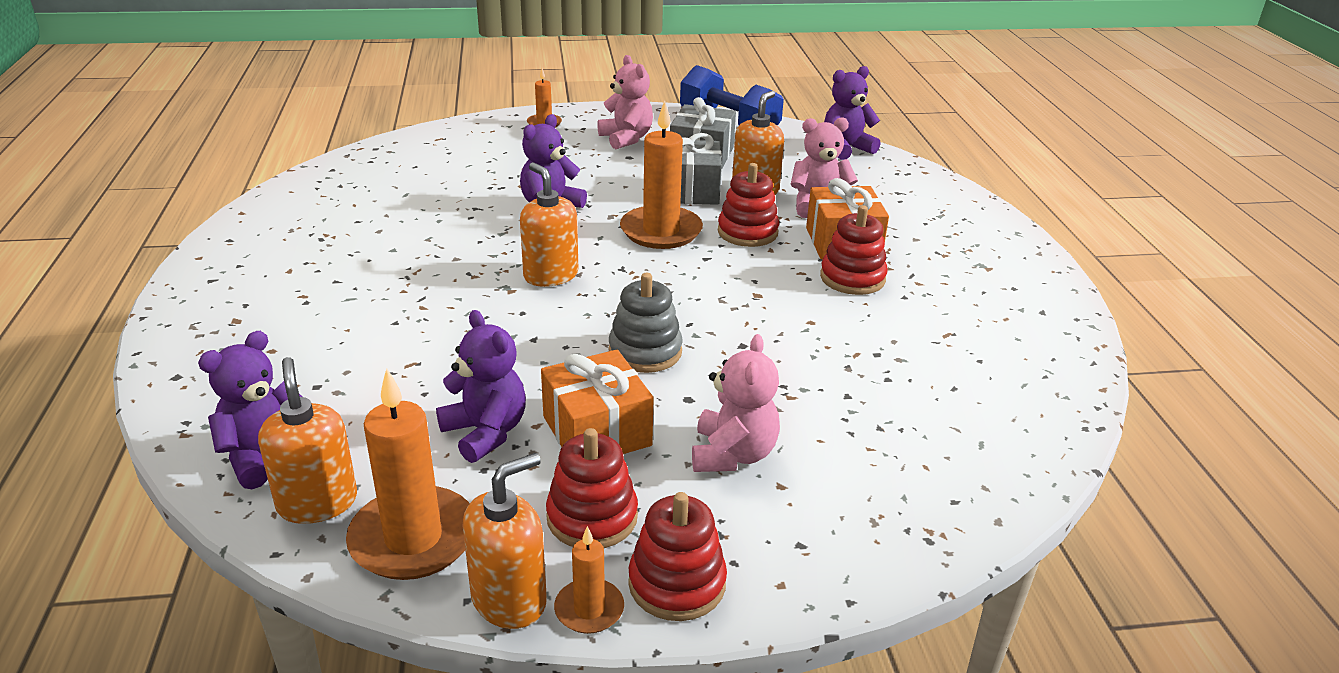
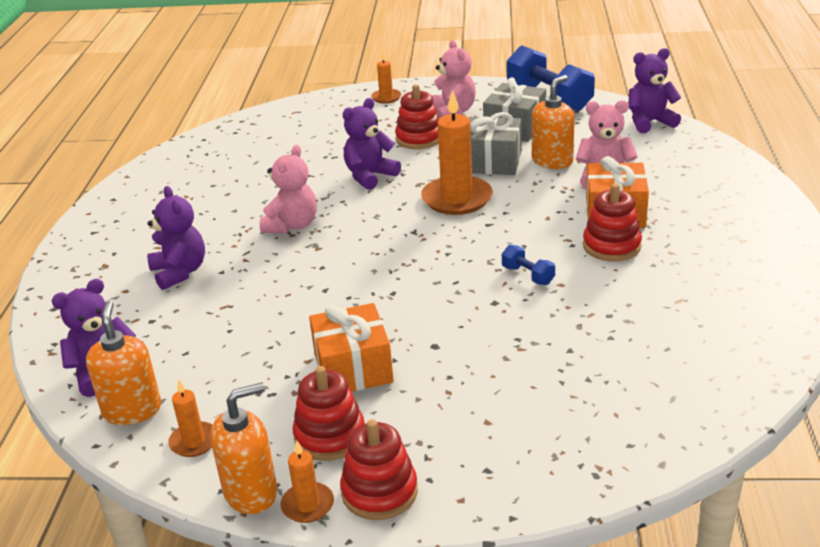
camera: 15 degrees right, 0 degrees up
orange candle [346,369,470,580] -> orange candle [168,380,213,457], size x0.51
purple teddy bear [436,310,526,463] -> purple teddy bear moved to [147,186,205,290]
orange soap dispenser [520,163,579,287] -> none
grey stacking toy [609,273,683,373] -> none
pink teddy bear [692,334,780,472] -> pink teddy bear moved to [260,145,317,233]
red stacking toy [718,163,779,247] -> red stacking toy moved to [395,84,439,149]
none -> blue dumbbell [502,245,555,285]

